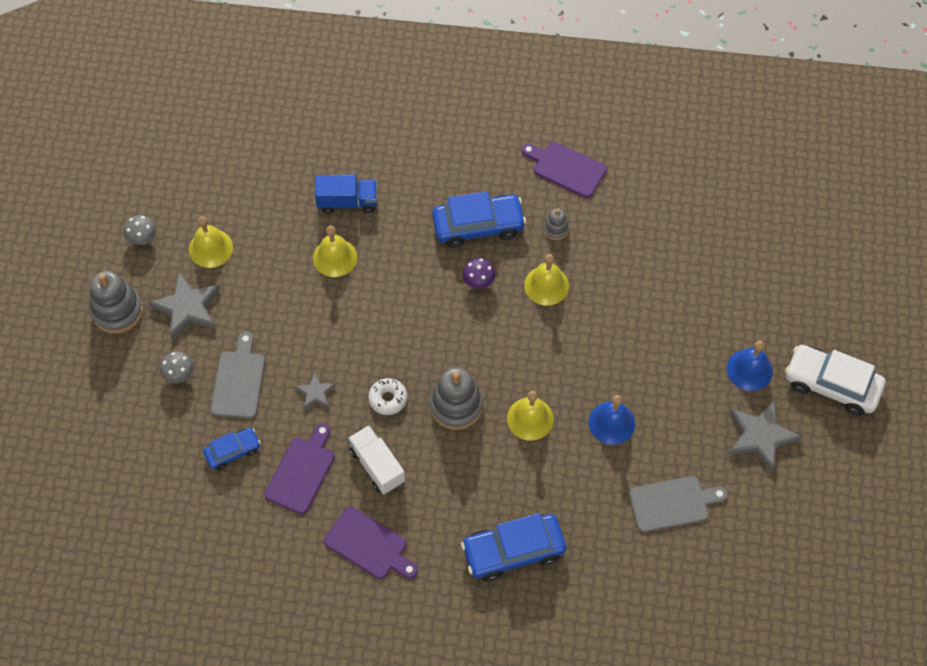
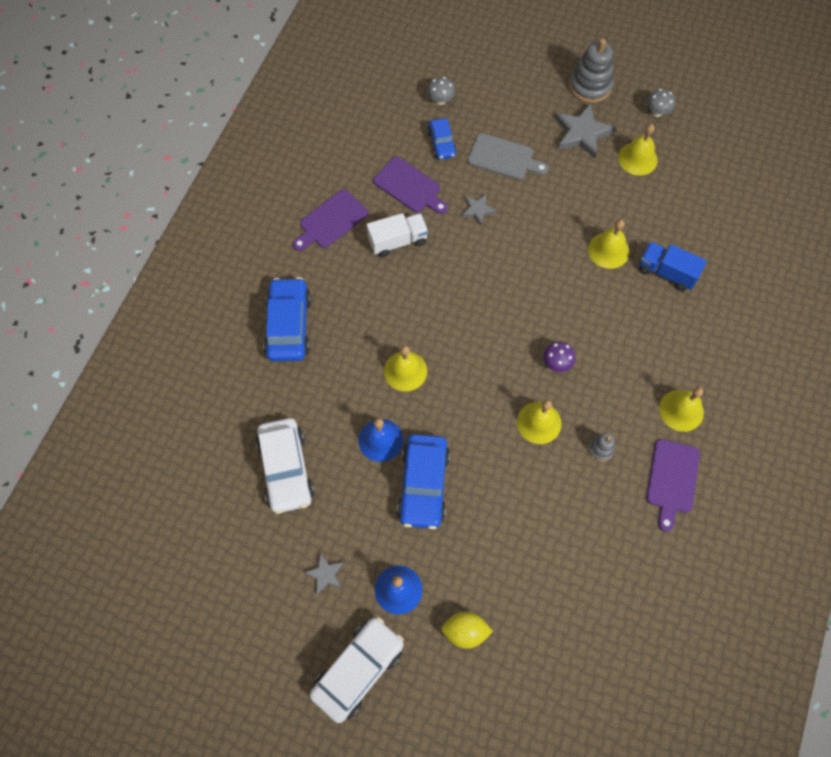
camera: 105 degrees right, 5 degrees up
grey mushroom [160,351,194,383] -> grey mushroom moved to [427,77,455,105]
blue truck [315,174,377,214] -> blue truck turned 105 degrees clockwise [639,241,707,291]
white donut [368,378,407,415] -> none
grey stacking toy [430,367,483,430] -> none
blue car [432,191,526,248] -> blue car moved to [397,434,450,530]
purple cutting board [521,142,607,198] -> purple cutting board turned 150 degrees clockwise [646,439,700,532]
grey cutting board [629,476,728,532] -> white car [256,418,314,514]
grey star [728,400,801,472] -> grey star [303,553,344,595], size x0.55
none -> yellow lemon [441,612,493,649]
none -> yellow bell [659,387,704,432]

